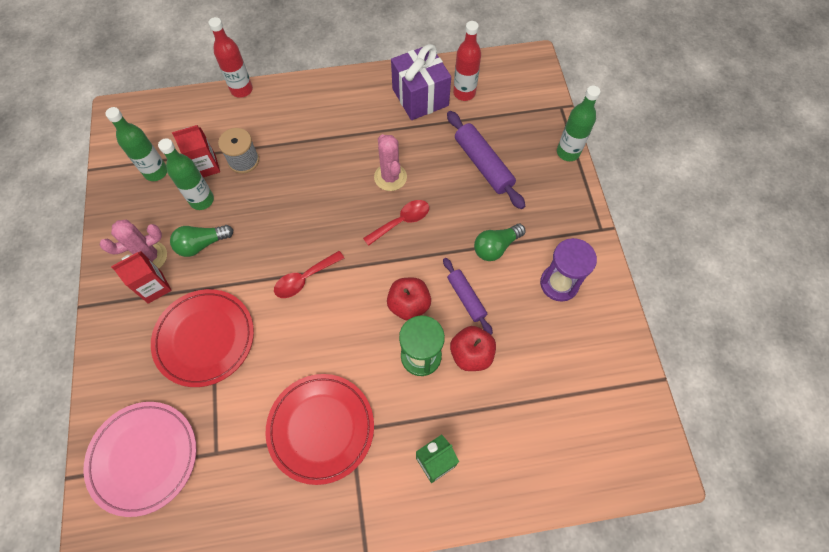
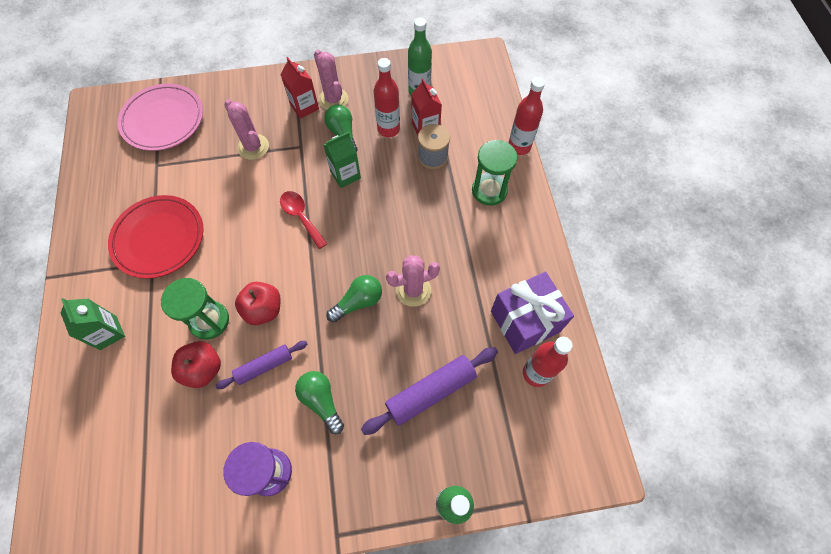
camera: 90 degrees right, 0 degrees up
red plate [151,289,254,387] -> pink cactus [224,99,269,160]
green bottle [158,138,214,210] -> red bottle [374,58,400,137]
red spoon [363,200,429,246] -> green light bulb [327,275,382,323]
none -> green carton [324,132,361,188]
none -> green hourglass [472,140,517,206]

